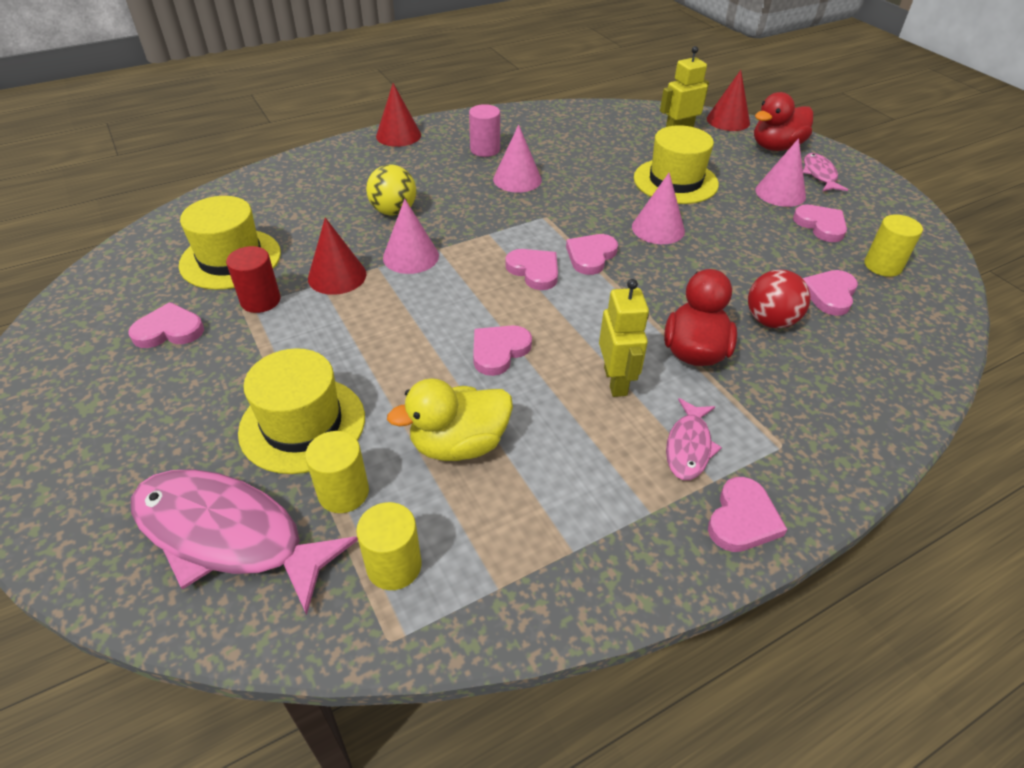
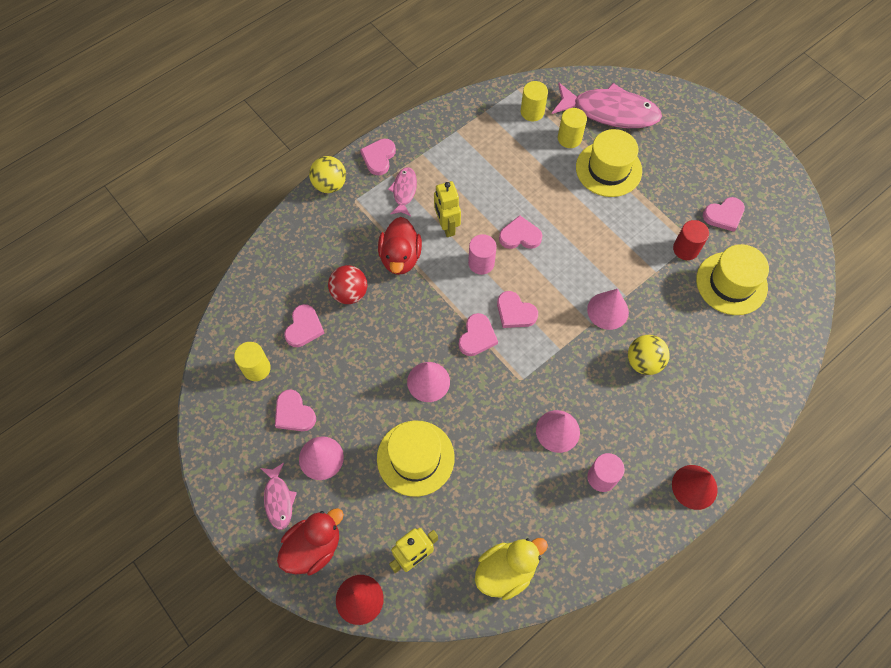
camera: 170 degrees right, 20 degrees up
red cone [308,218,366,295] -> none
yellow duck [387,378,513,461] -> yellow duck moved to [475,538,548,600]
pink heart [473,325,532,376] -> pink heart turned 120 degrees counterclockwise [499,215,542,249]
none -> yellow ball [309,156,346,193]
none -> pink cylinder [468,234,497,275]

